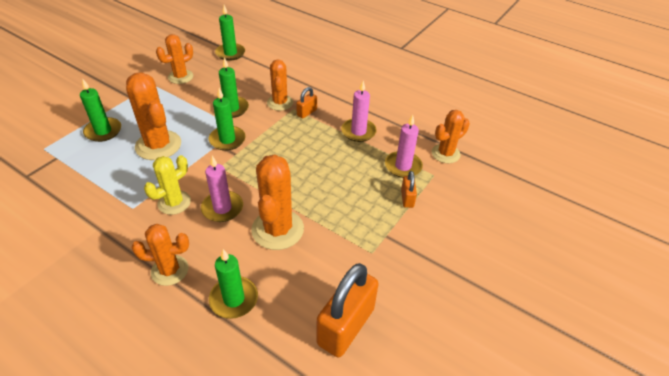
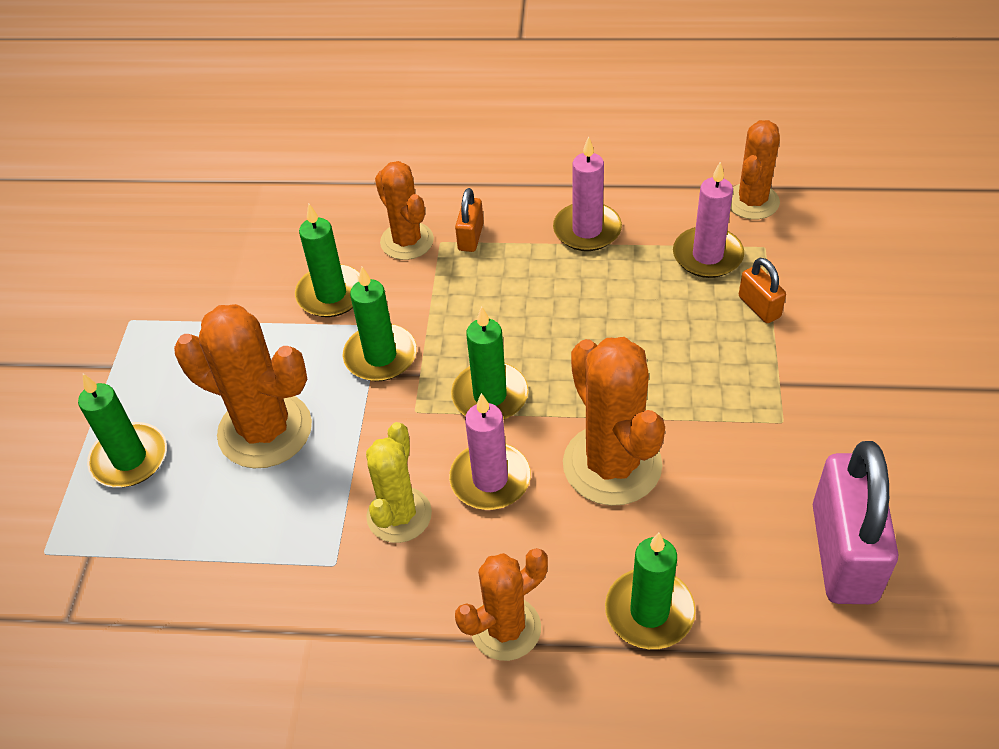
camera: 25 degrees left, 5 degrees up
orange cactus [156,34,193,84] -> none
green candle [215,5,245,61] -> green candle moved to [451,306,528,420]
orange padlock [316,263,379,357] -> pink padlock [813,441,898,604]

